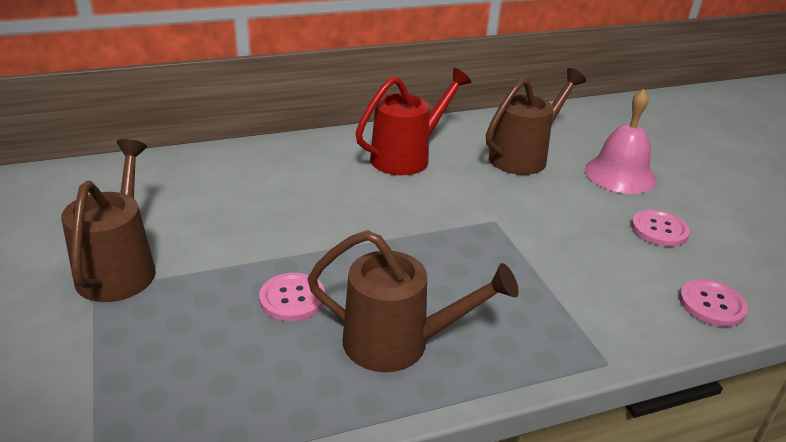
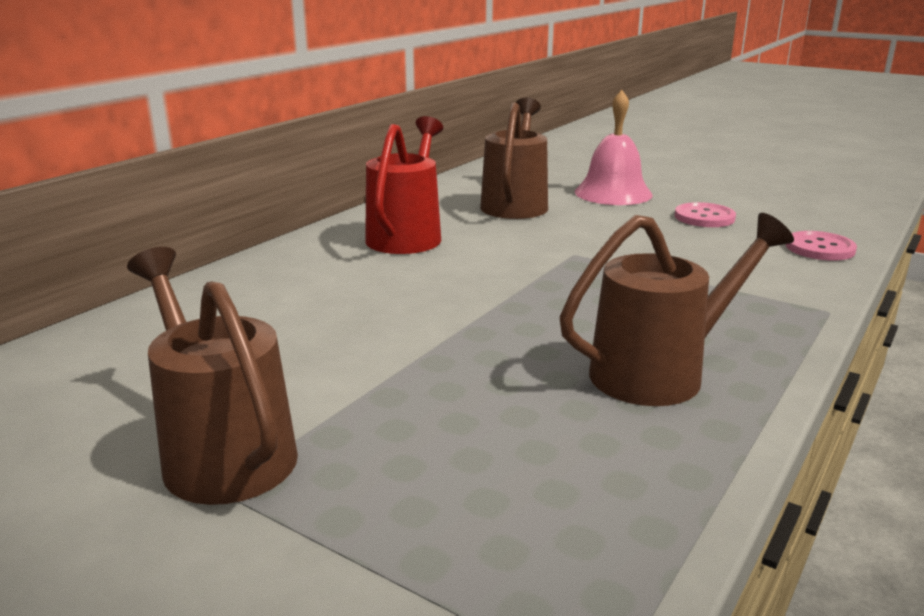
camera: 35 degrees left, 10 degrees down
pink button [259,273,325,322] -> none

